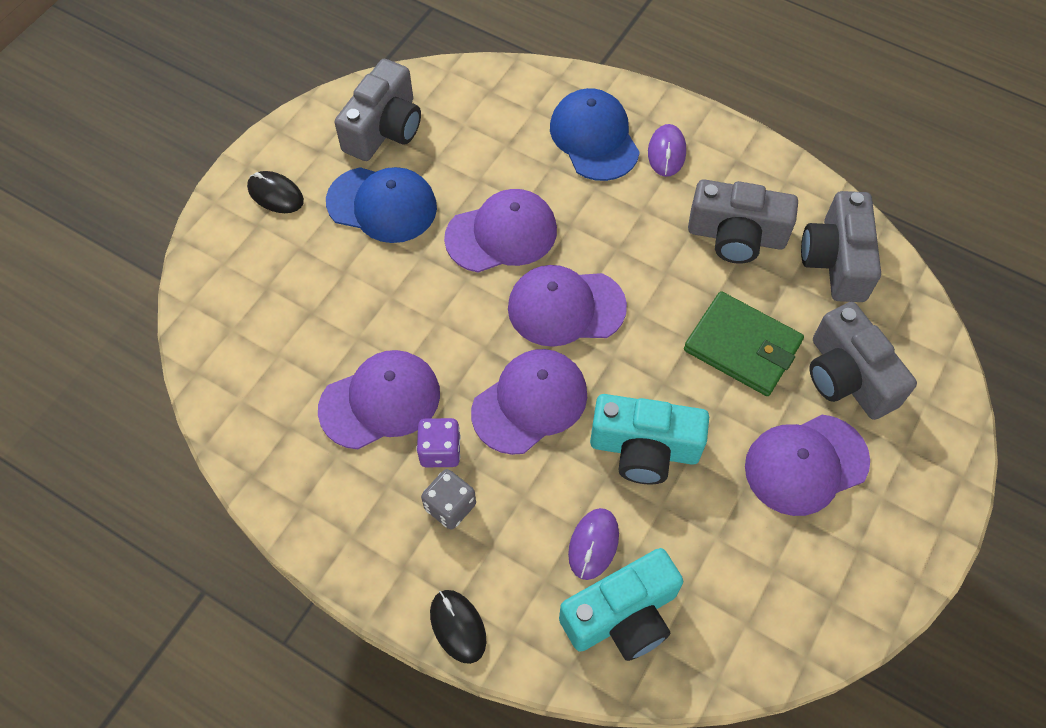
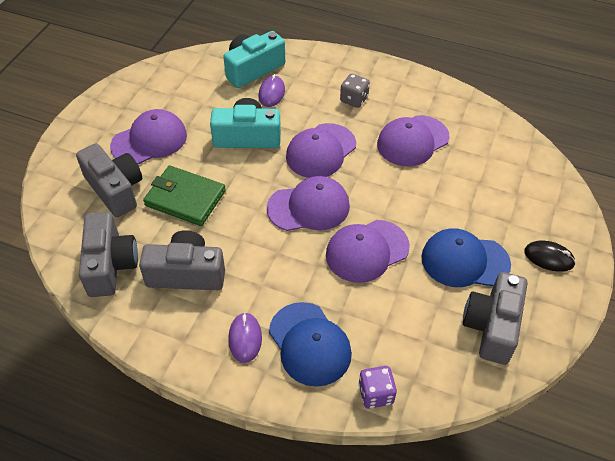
camera: 170 degrees right, 10 degrees down
purple dice [416,418,461,467] -> purple dice moved to [358,366,397,409]
black mouse [430,590,486,664] -> none

